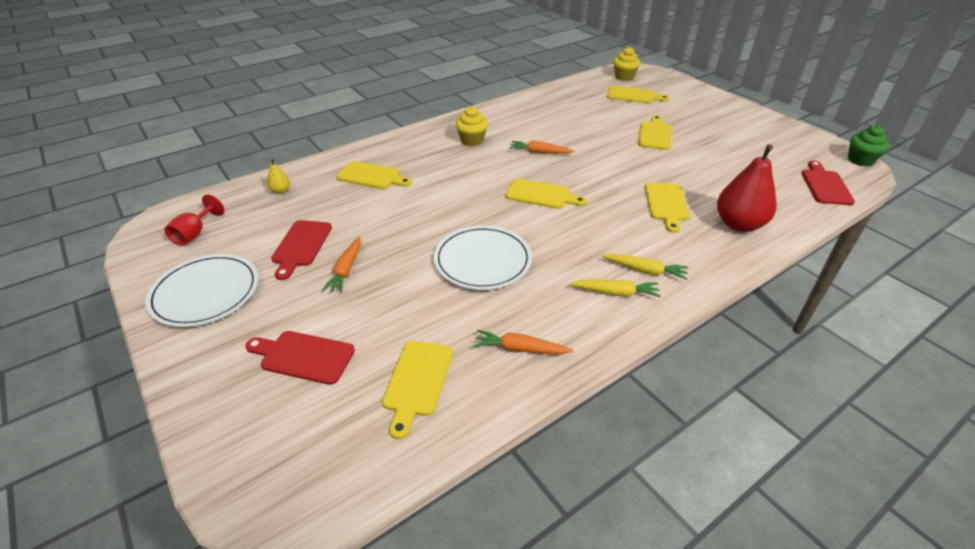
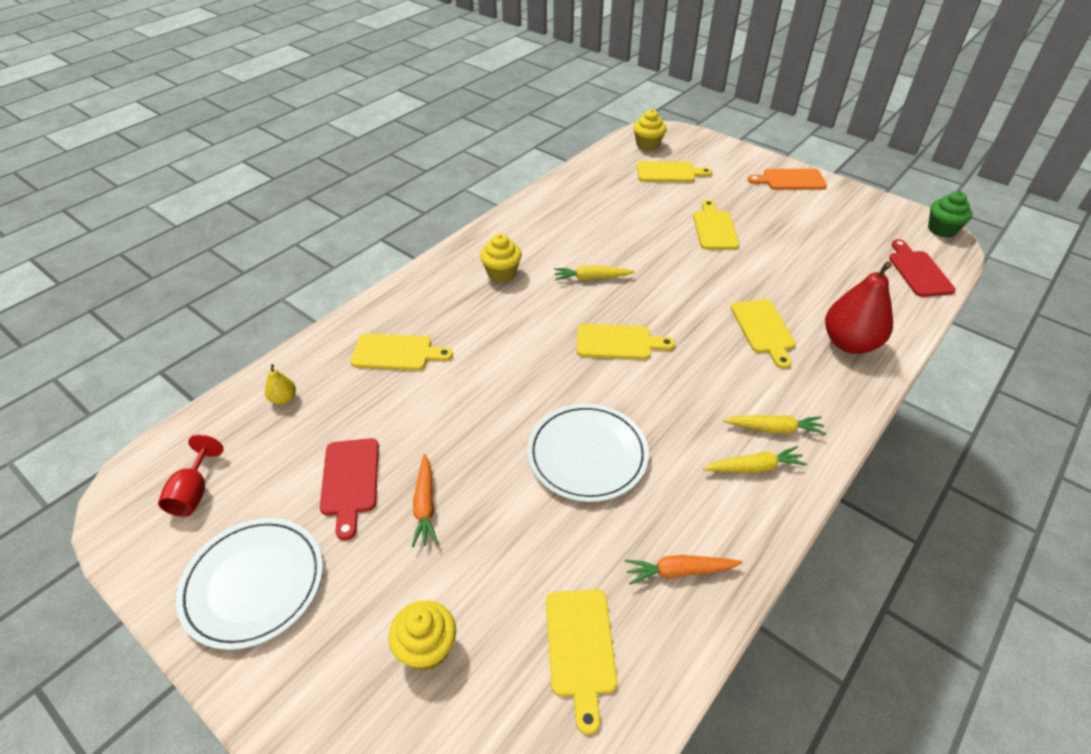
camera: 15 degrees left, 5 degrees up
red cutting board [245,331,355,385] -> yellow cupcake [389,600,456,671]
orange carrot [509,141,574,154] -> yellow carrot [554,265,635,280]
none -> orange cutting board [748,169,827,190]

